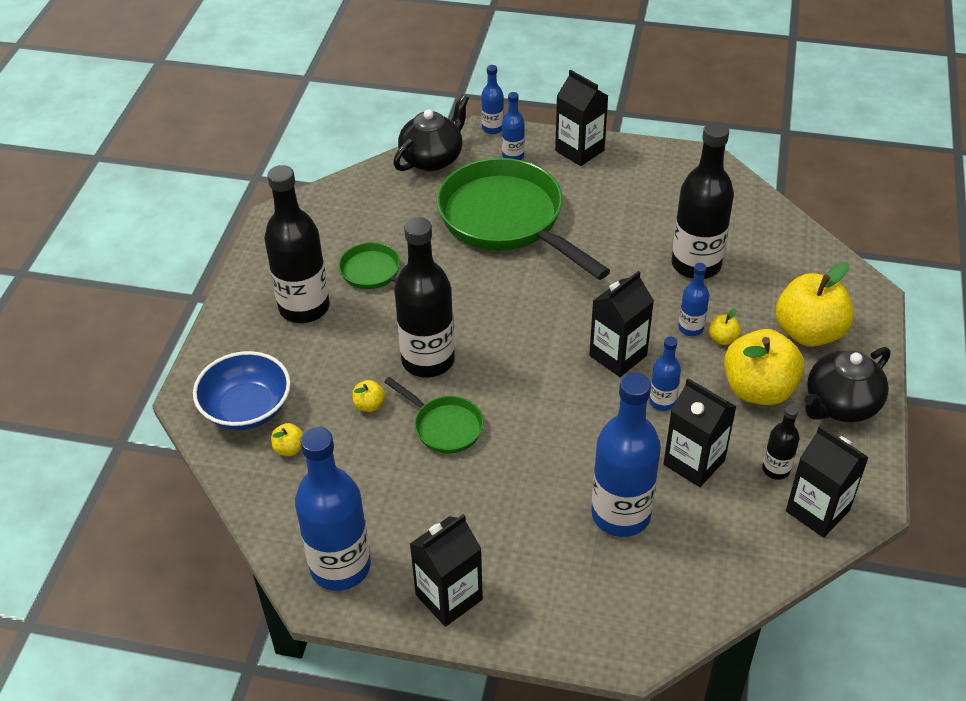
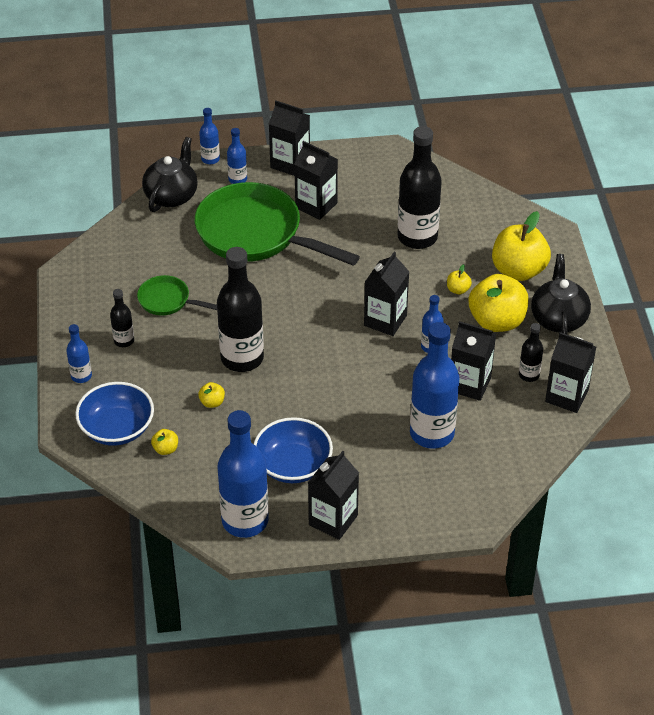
camera: 20 degrees left, 0 degrees up
black bottle [264,165,330,323] -> black bottle [110,289,134,347], size x0.48
green pan [384,377,484,454] -> none
blue bottle [678,263,709,336] -> blue bottle moved to [66,324,92,383]
black teapot [804,347,891,422] -> black teapot turned 150 degrees clockwise [531,254,591,334]
none -> blue bowl [254,417,333,483]
none -> black carton [294,141,338,220]

